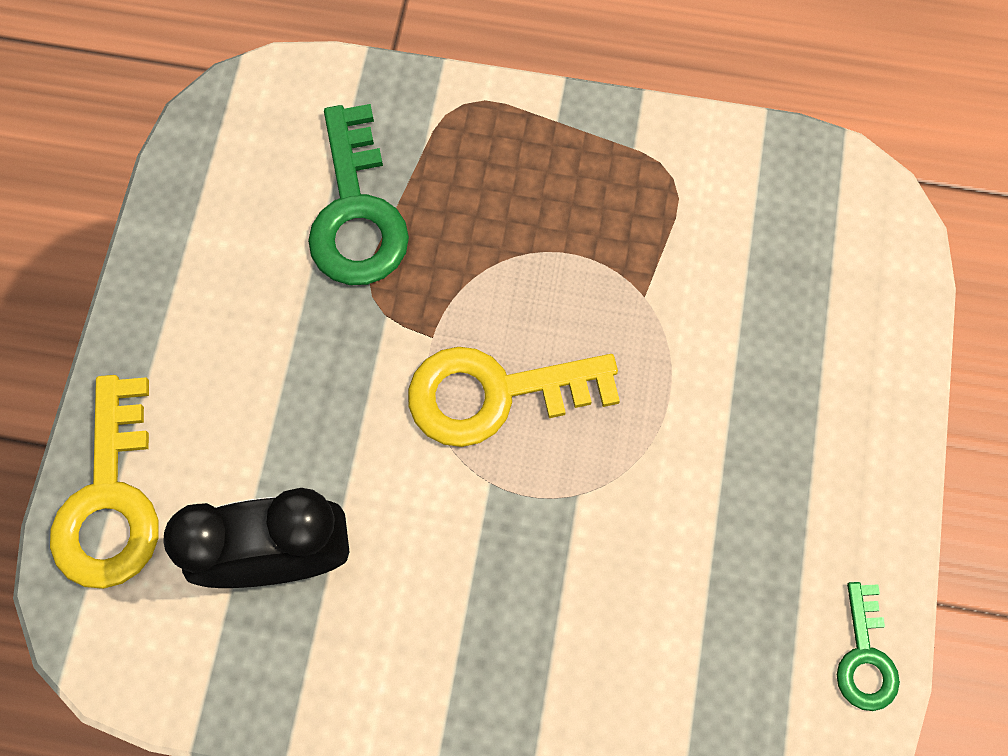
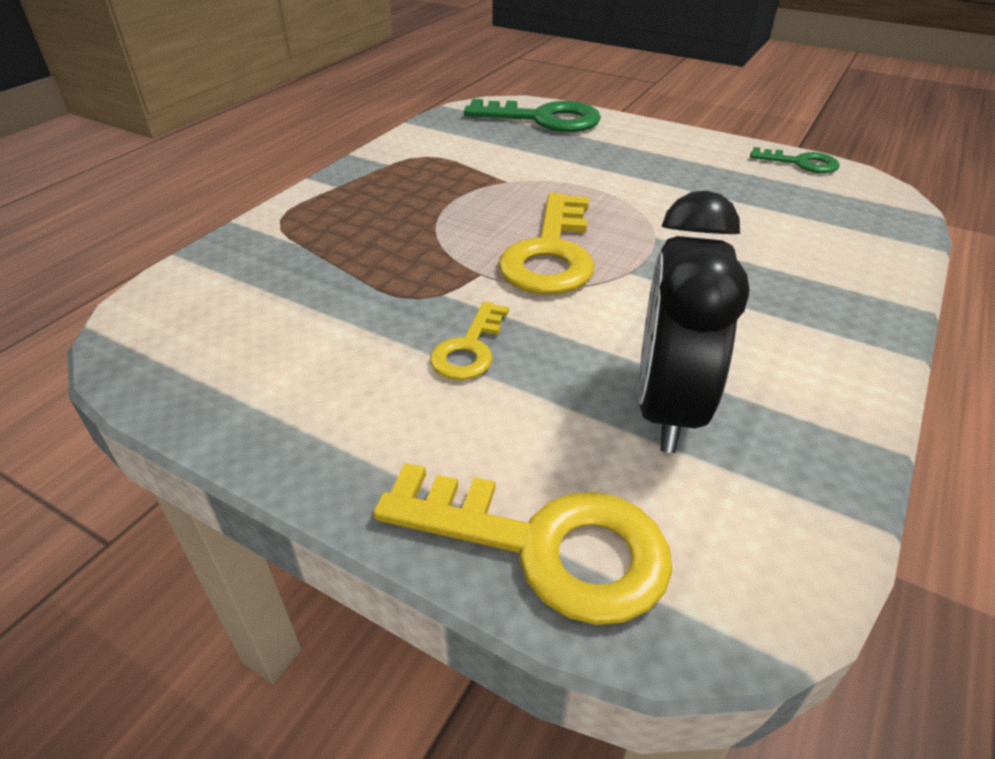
camera: 70 degrees left, 30 degrees down
green key [308,104,409,285] -> green key moved to [464,99,601,132]
none -> yellow key [430,301,509,380]

